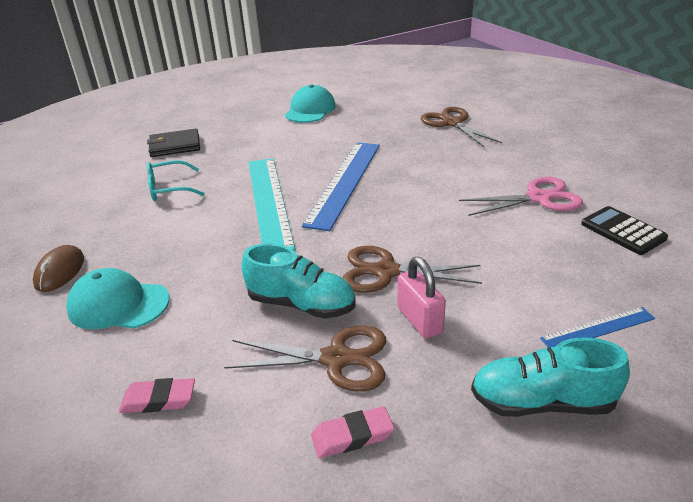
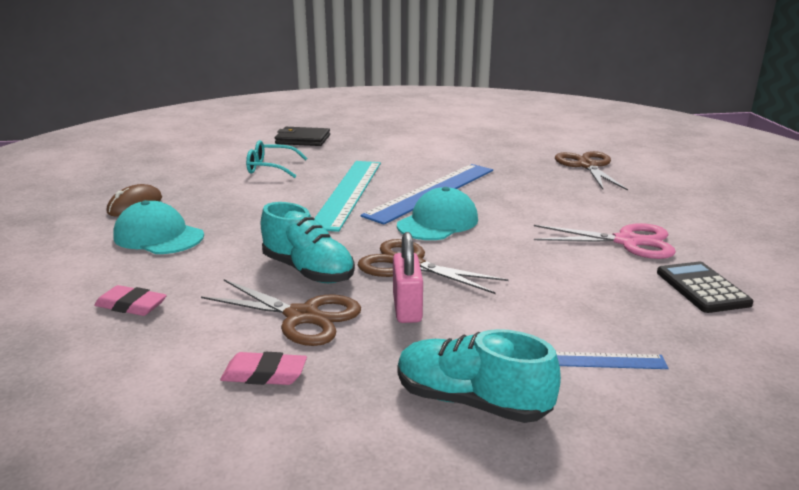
camera: 20 degrees right, 10 degrees down
turquoise cap [285,84,336,123] -> turquoise cap moved to [397,187,478,240]

